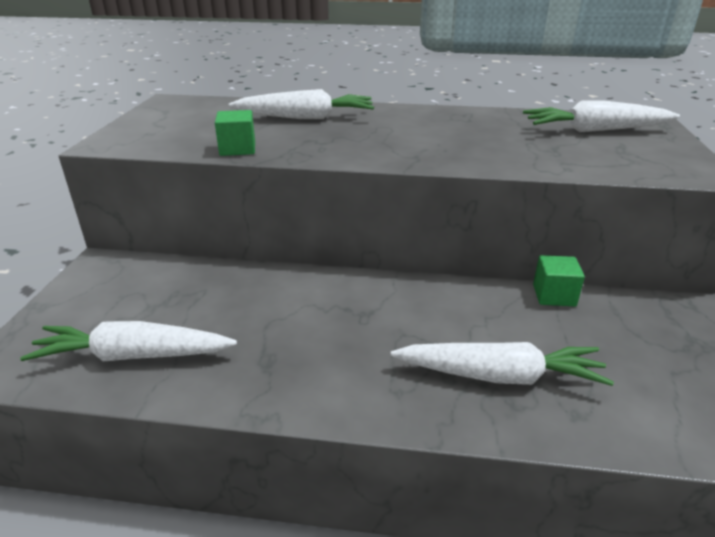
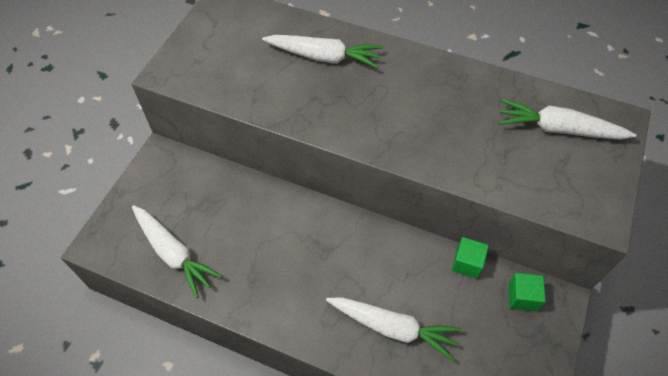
camera: 15 degrees right, 25 degrees up
white carrot [20,321,237,361] -> white carrot turned 150 degrees counterclockwise [132,205,222,298]
green cube [215,110,255,156] -> green cube moved to [509,273,546,312]

